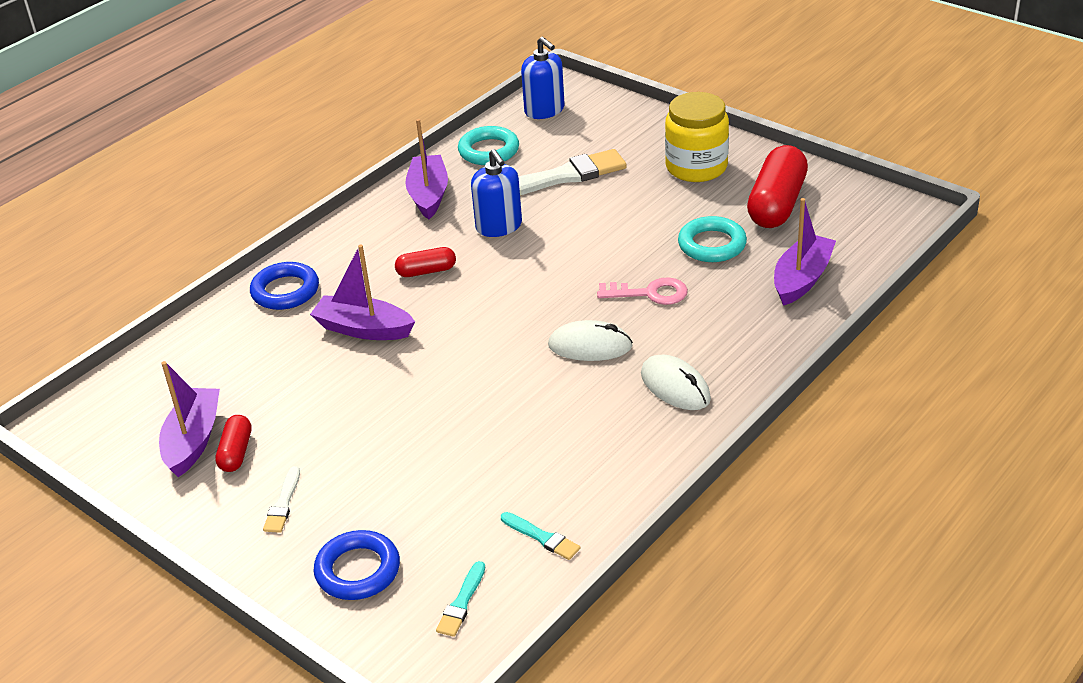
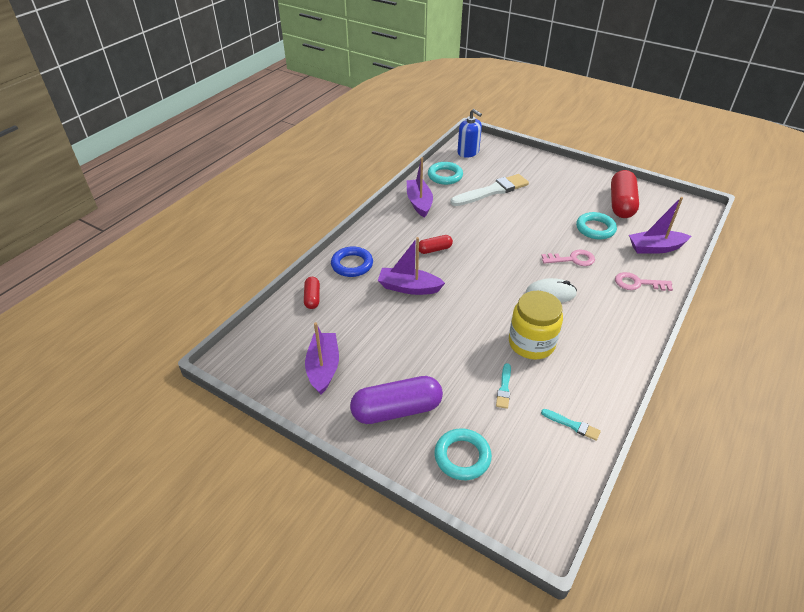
camera: 10 degrees left, 5 degrees up
red capsule [215,415,252,472] -> red capsule moved to [304,277,320,309]
white brush [263,466,300,533] -> purple capsule [350,376,443,424]
blue ring [314,530,400,600] -> turquoise ring [434,429,492,480]
turquoise brush [436,561,485,637] -> turquoise brush moved to [496,363,511,409]
blue soap dispenser [471,149,522,237] -> none
white mouse [641,354,711,410] -> none
yellow jar [665,92,729,182] -> yellow jar moved to [509,291,563,359]
purple boat [774,198,836,306] -> purple boat turned 120 degrees counterclockwise [629,197,691,254]
none -> pink key [615,272,673,291]

